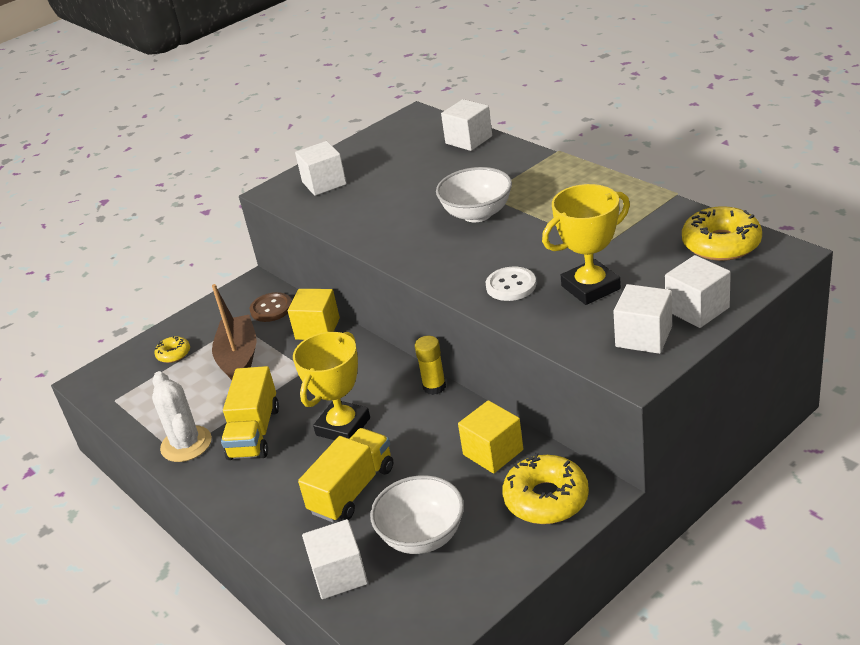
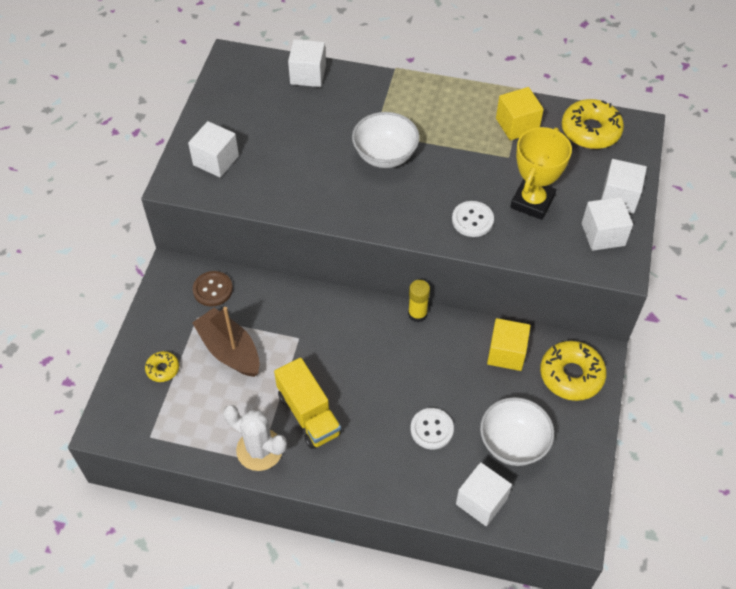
camera: 40 degrees left, 20 degrees up
yellow cube [288,289,340,340] -> yellow cube moved to [496,87,544,140]
yellow trophy [293,332,370,440] -> none
yellow truck [298,428,393,523] -> white button [410,408,454,450]

